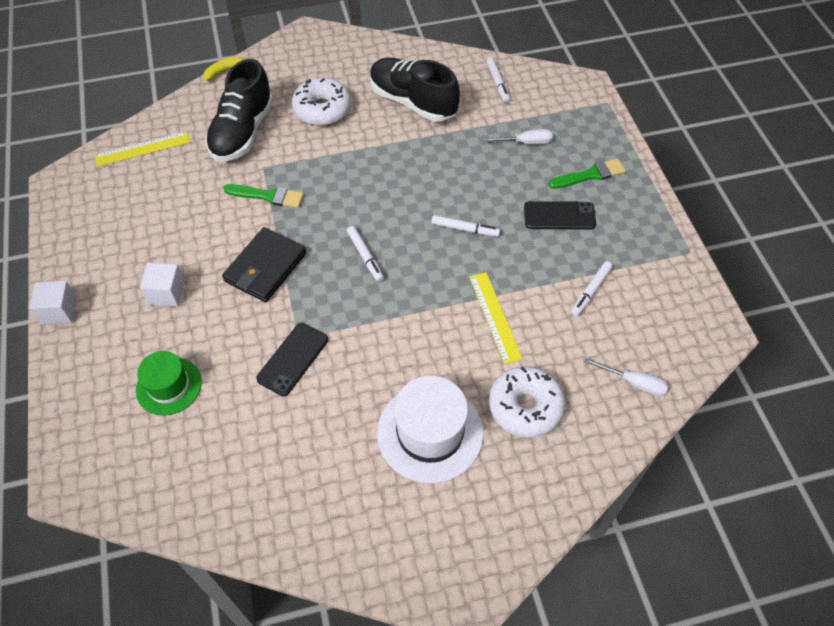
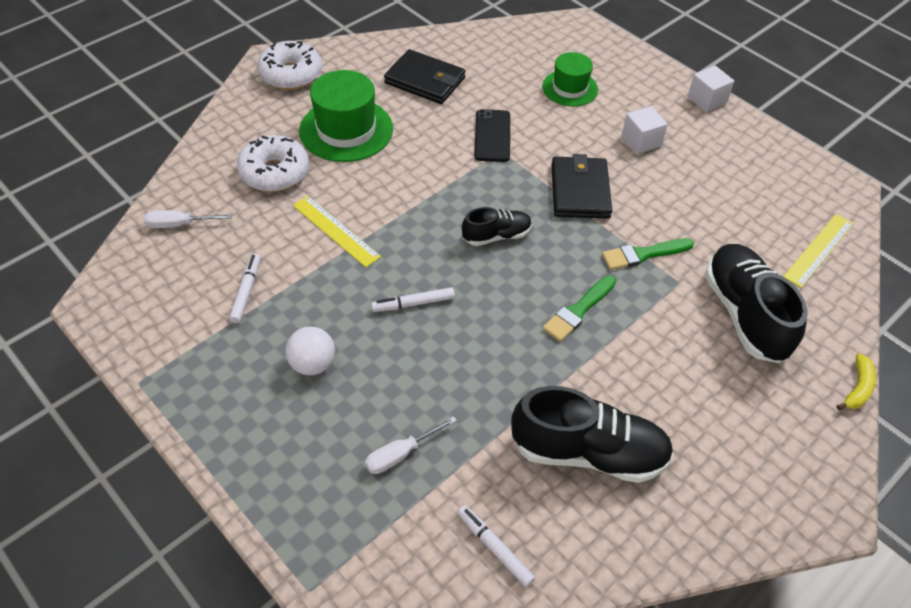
camera: 150 degrees right, 5 degrees down
white donut [292,78,351,126] -> white donut moved to [257,41,322,90]
white marker [347,226,384,282] -> black shoe [462,207,532,246]
white hat [377,376,484,483] -> green hat [299,70,393,162]
black phone [524,201,596,230] -> white ball [285,326,335,375]
green brush [548,159,626,189] -> green brush moved to [543,275,616,342]
none -> black wallet [384,49,465,104]

